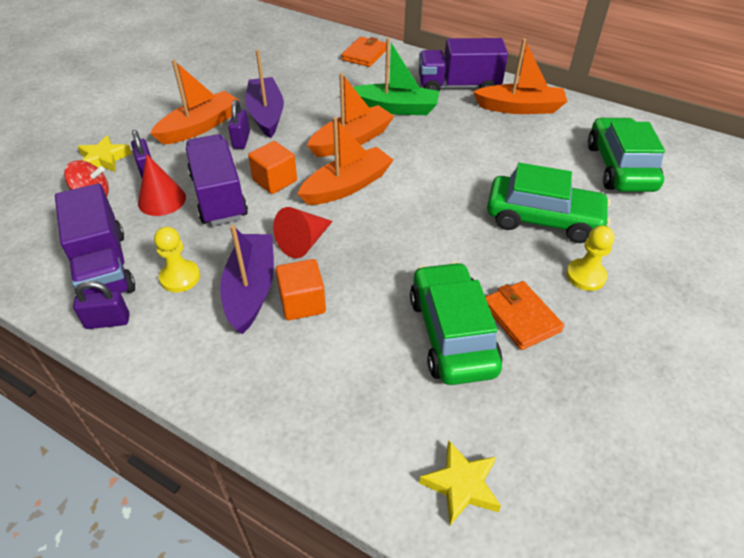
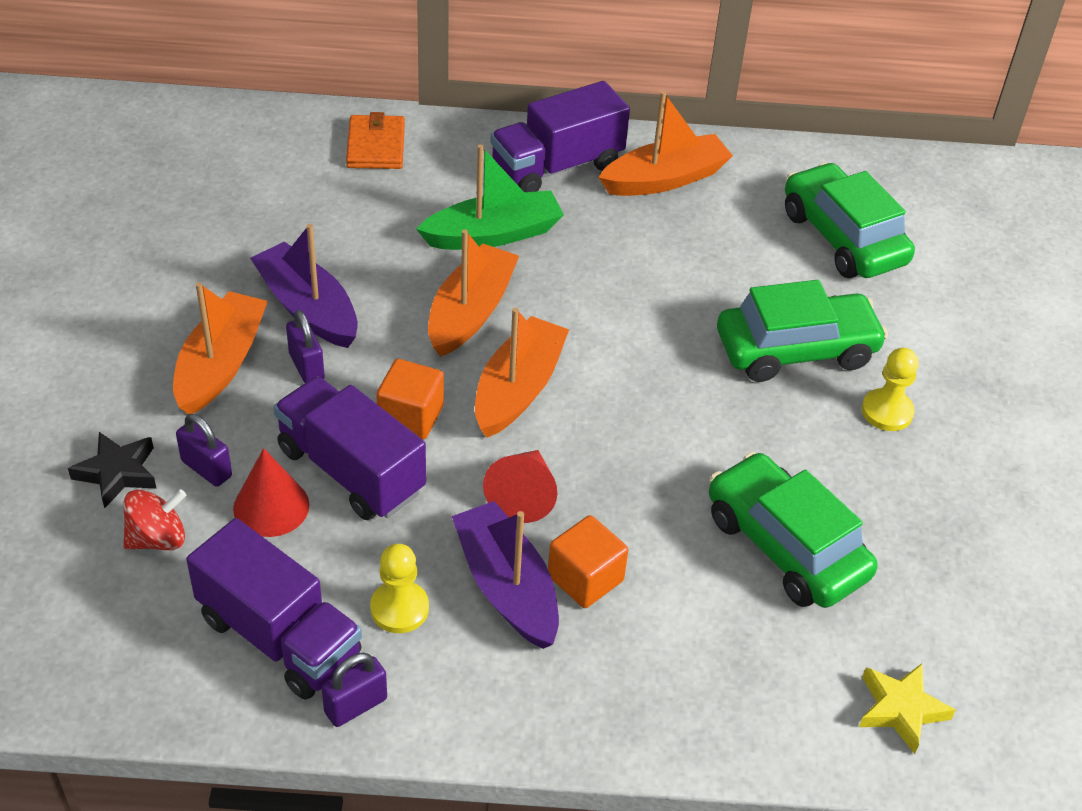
camera: 30 degrees left, 0 degrees up
yellow star [78,135,132,172] -> black star [68,432,157,508]
orange wallet [485,281,564,350] -> none

